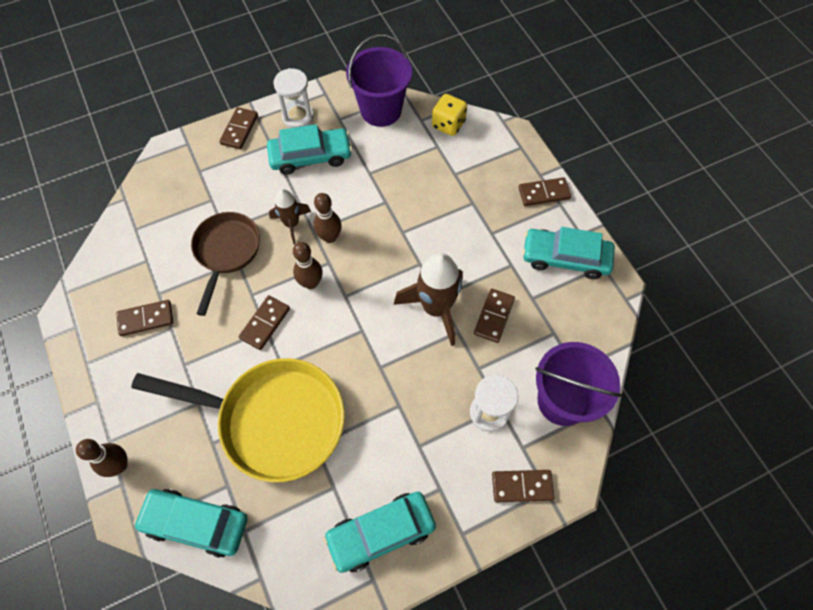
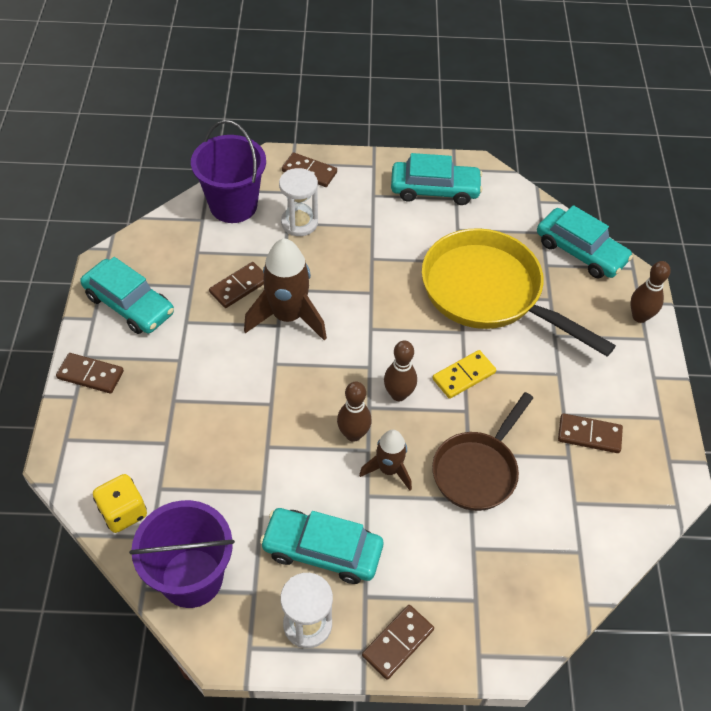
camera: 155 degrees left, 10 degrees down
brown domino [239,295,290,350] -> yellow domino [433,350,496,399]

